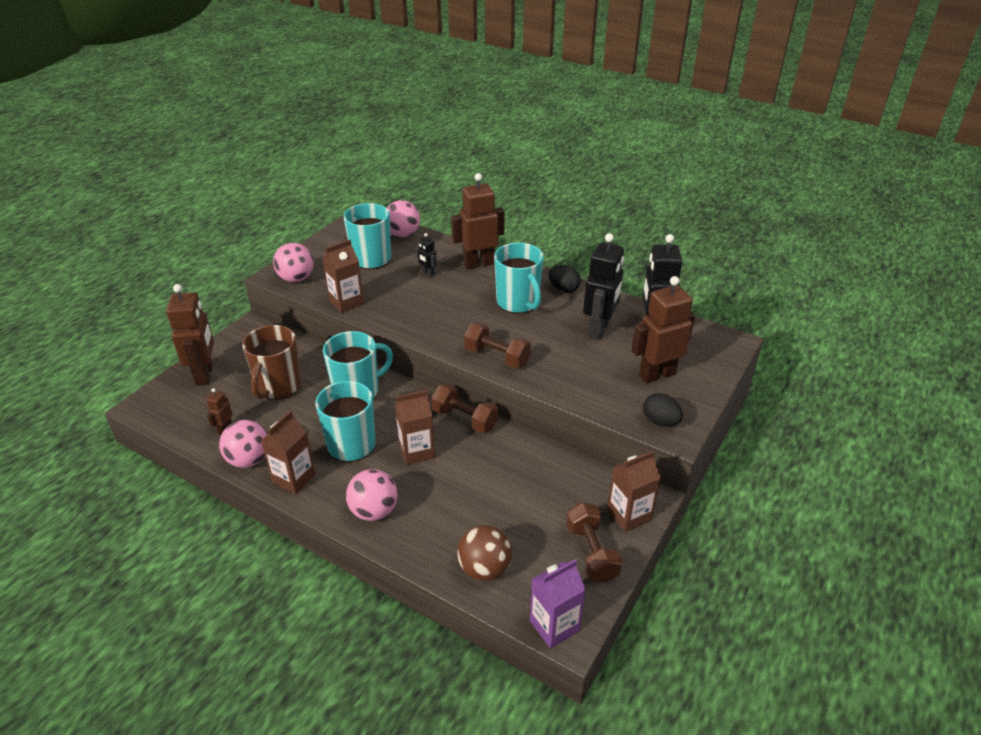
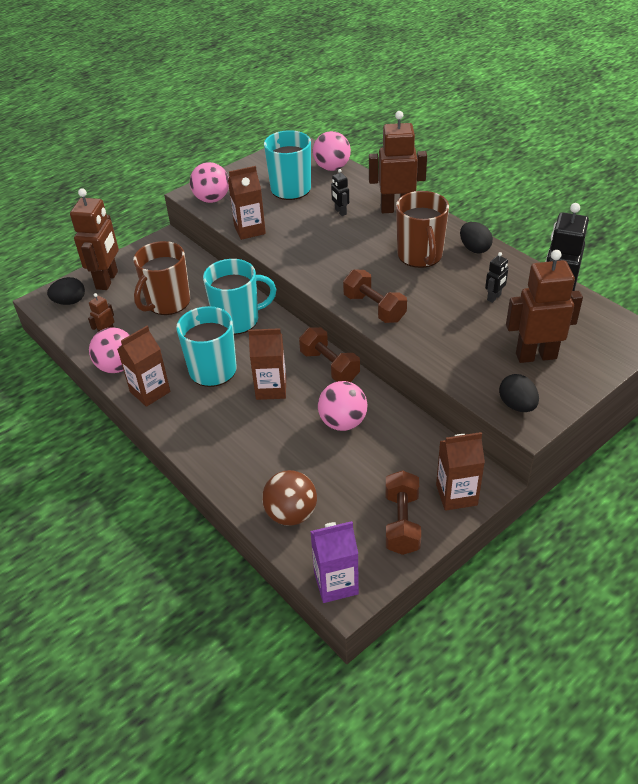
camera: 20 degrees right, 5 degrees up
pink ball [346,469,398,521] -> pink ball moved to [318,381,368,431]
turquoise mug [494,243,544,314] -> brown mug [396,191,449,268]
black robot [583,233,624,340] -> black robot [485,252,508,303], size x0.46
none -> black egg [47,277,85,305]

